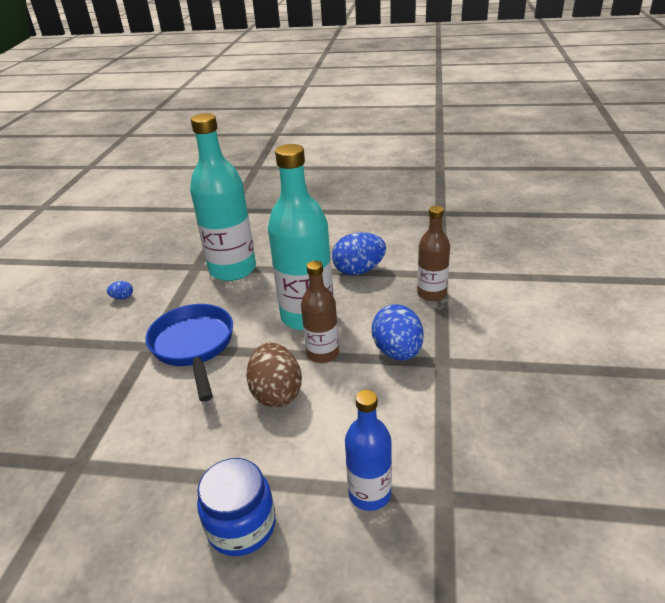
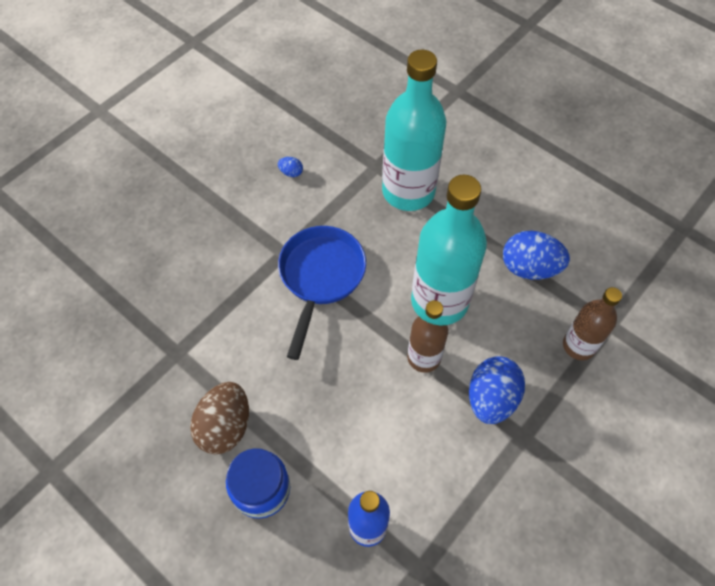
camera: 30 degrees right, 25 degrees up
brown egg [246,343,302,407] -> brown egg moved to [190,382,249,454]

